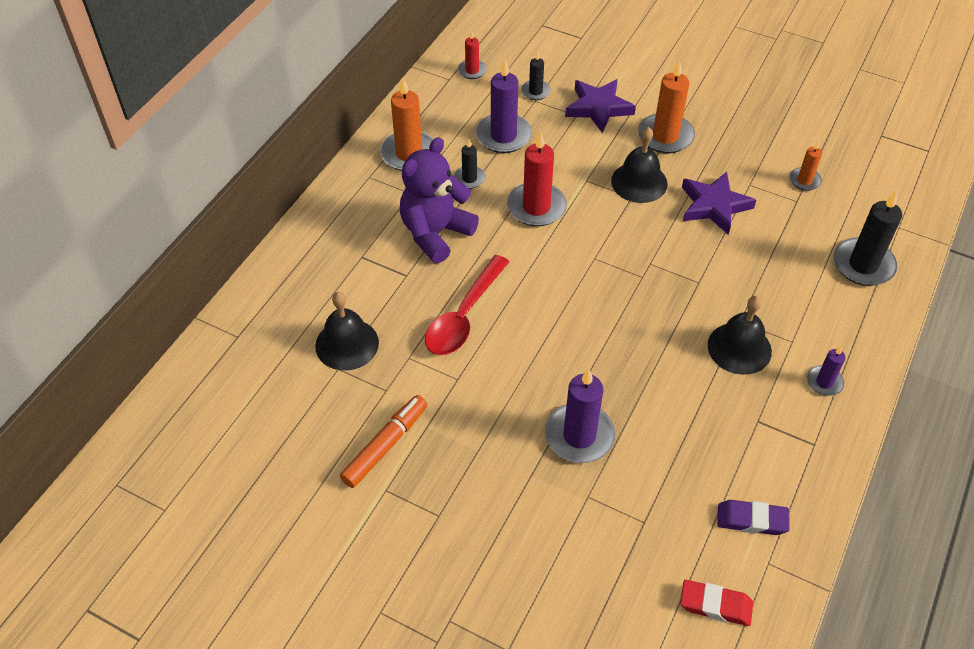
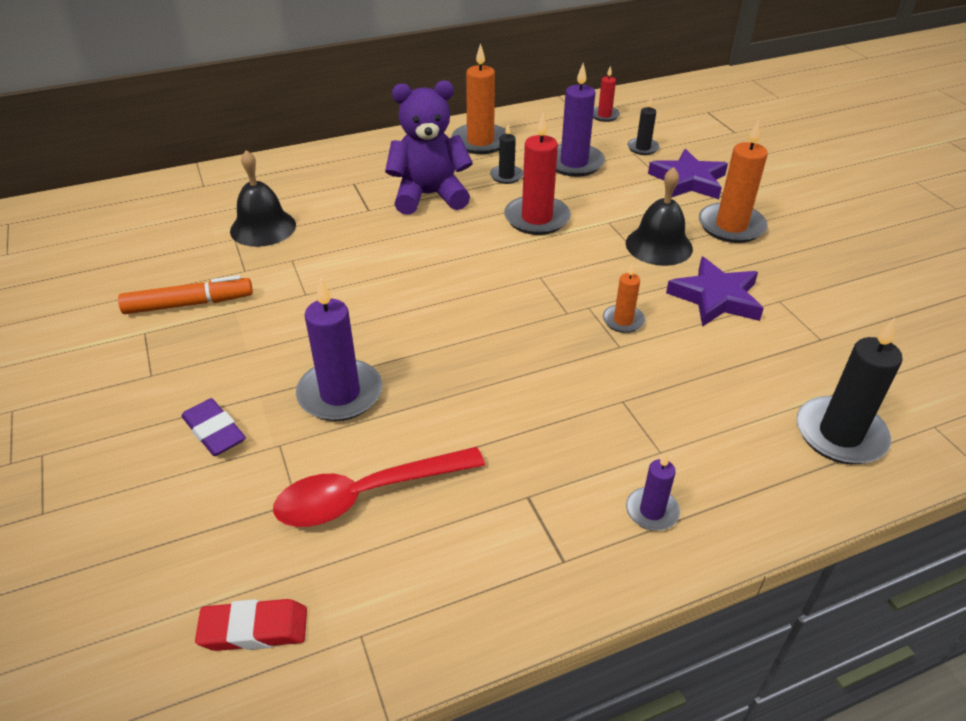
camera: 40 degrees right, 10 degrees down
red spoon [425,255,509,355] -> red spoon moved to [273,447,485,527]
red eraser [680,580,753,626] -> red eraser turned 60 degrees counterclockwise [195,599,307,651]
black bell [708,296,772,375] -> none
purple eraser [717,500,790,535] -> purple eraser moved to [181,398,246,456]
orange candle [789,142,822,191] -> orange candle moved to [603,263,645,333]

